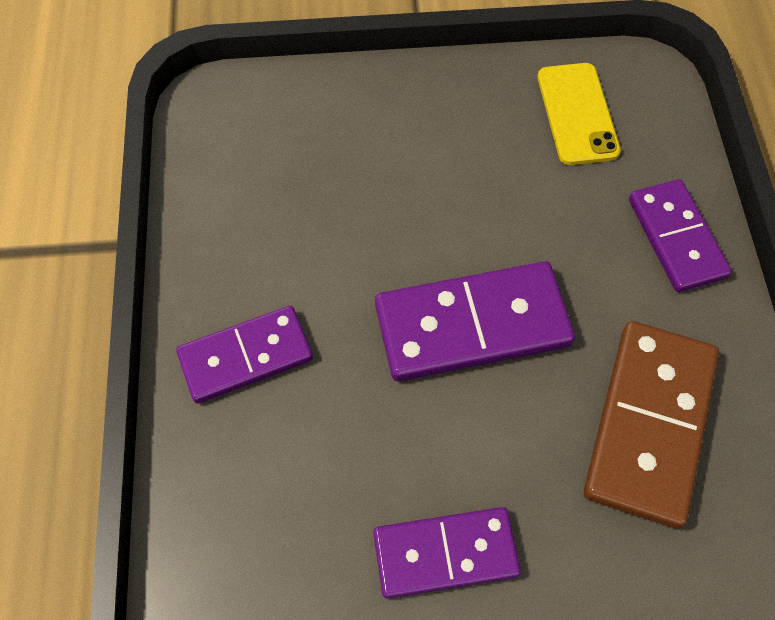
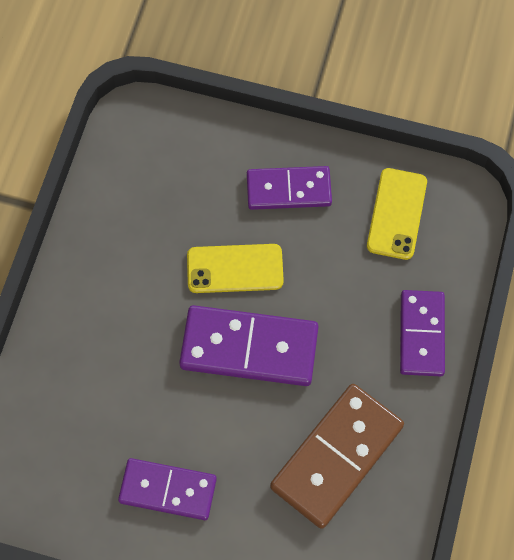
camera: 20 degrees right, 5 degrees up
purple domino [176,306,313,404] -> purple domino moved to [247,166,332,210]
none -> yellow phone [187,244,284,293]

